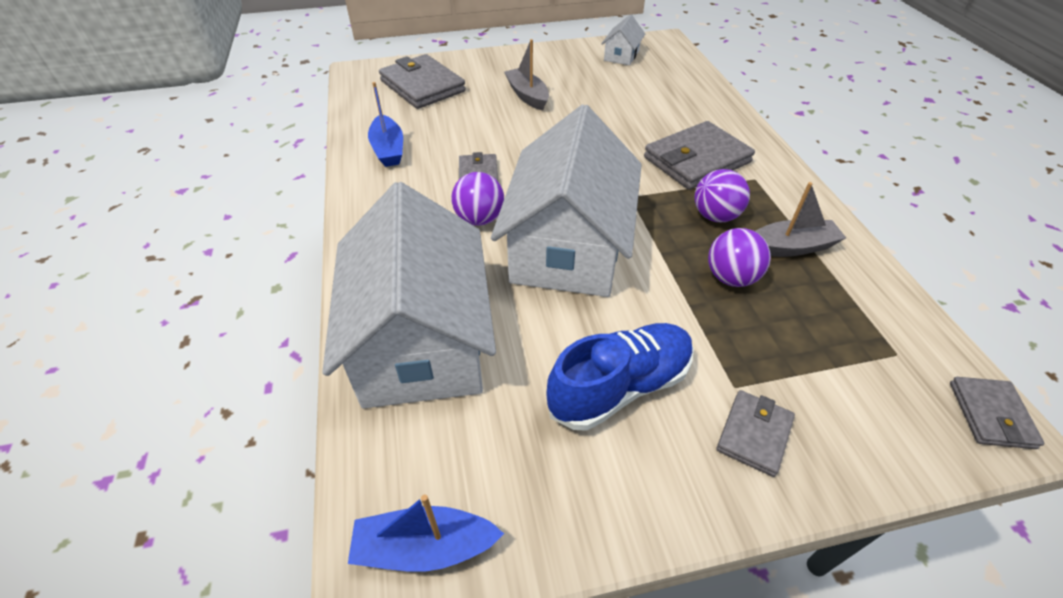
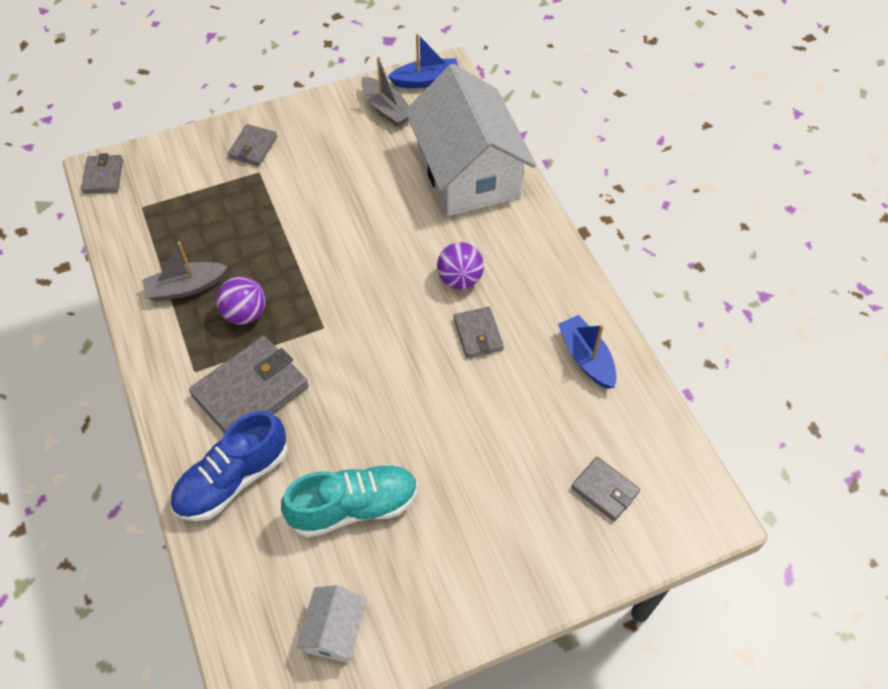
camera: 170 degrees right, 10 degrees up
grey wallet [379,54,466,109] -> grey wallet [571,457,640,521], size x0.55
white house [491,104,642,297] -> none
grey boat [504,39,549,111] -> grey boat moved to [361,56,409,127]
blue shoe [546,323,694,431] -> blue shoe moved to [170,411,288,521]
purple ball [708,228,771,287] -> none
none -> turquoise shoe [281,464,418,538]

